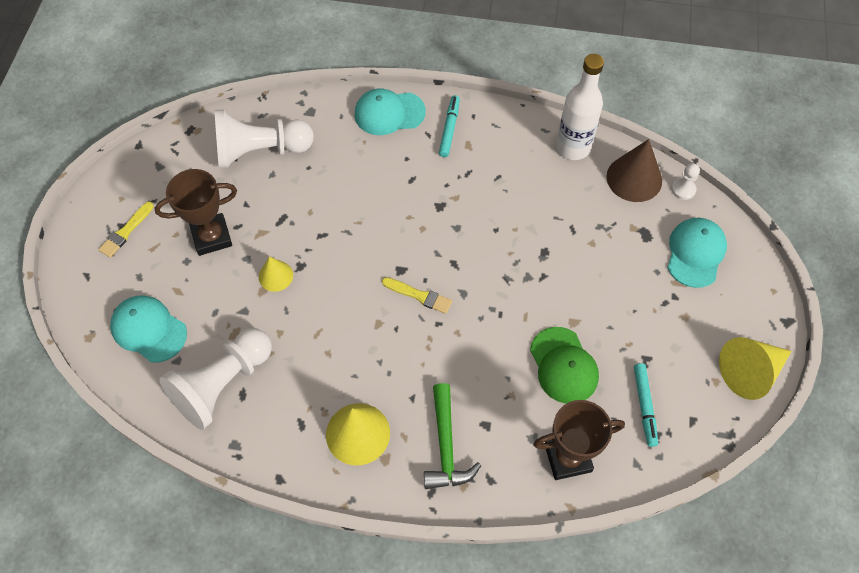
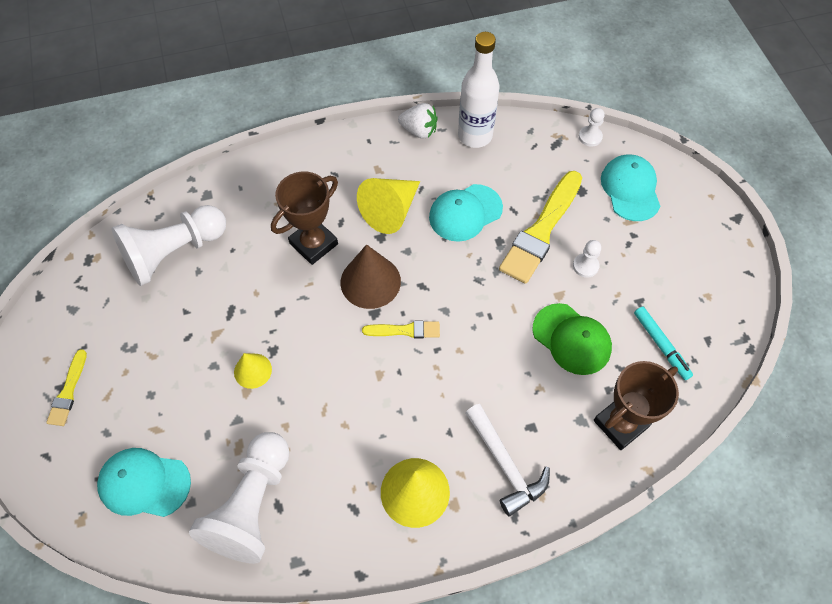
camera: 25 degrees left, 0 degrees up
brown trophy [155,169,237,256] -> brown trophy moved to [271,172,338,265]
turquoise cap [354,88,426,135] -> turquoise cap moved to [429,184,503,242]
green hammer [424,383,482,489] -> white hammer [465,404,550,516]
turquoise marker [439,95,460,157] -> none
brown cone [607,139,662,202] -> brown cone moved to [341,244,401,309]
yellow cone [719,337,792,400] -> yellow cone moved to [357,178,420,234]
none -> white strawberry [398,103,437,138]
none -> yellow brush [499,171,582,284]
none -> white pawn [573,240,601,278]

